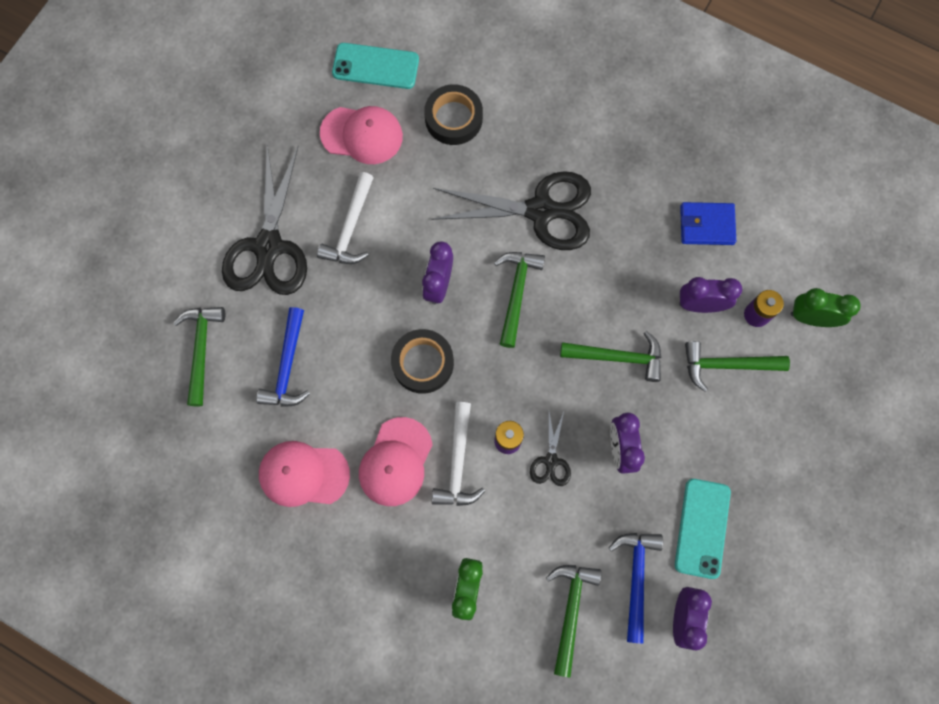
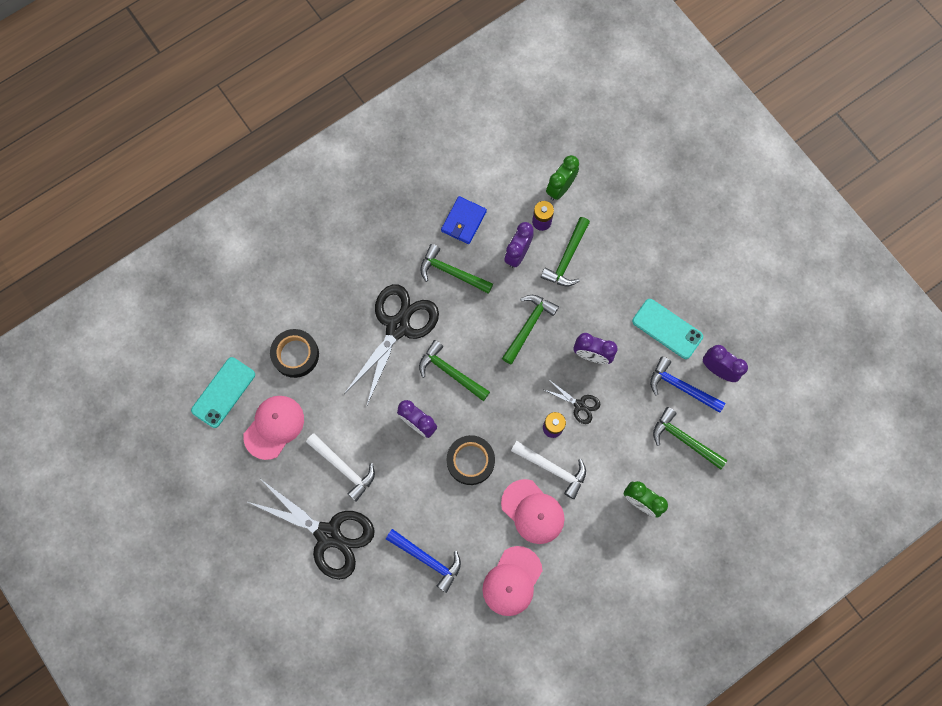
camera: 65 degrees left, 0 degrees up
green hammer [173,307,225,407] -> green hammer moved to [420,244,493,294]

